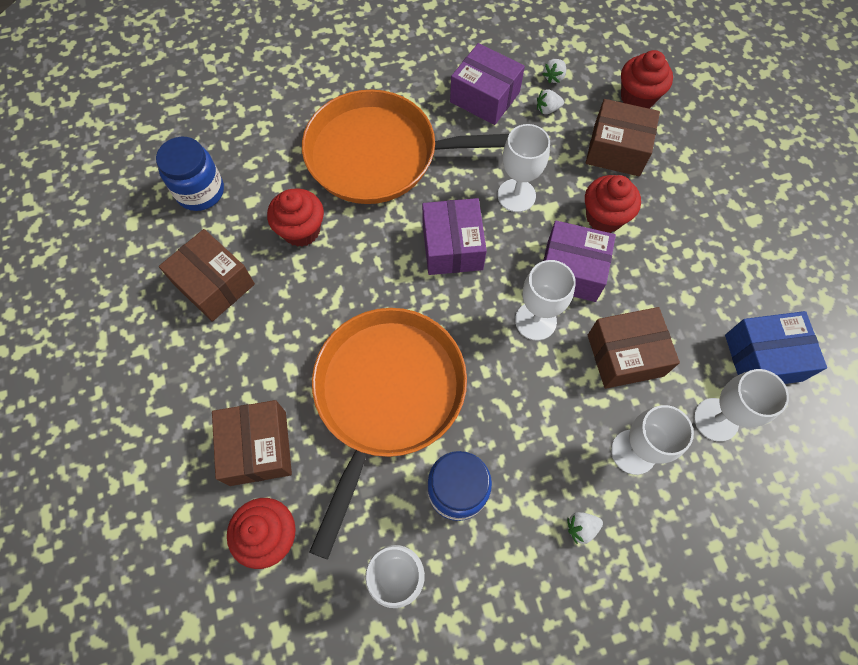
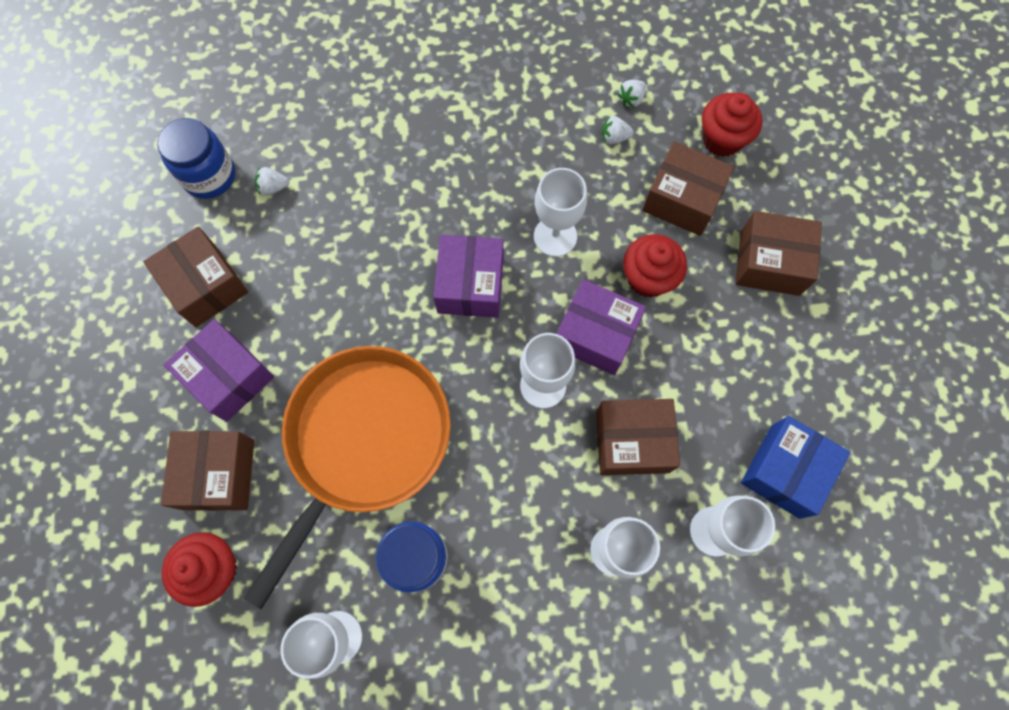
camera: 10 degrees right, 5 degrees up
red cupcake [267,188,324,247] -> none
orange pan [302,89,509,204] -> none
purple box [450,43,525,125] -> purple box moved to [164,319,274,422]
white strawberry [567,512,603,544] -> white strawberry moved to [255,167,289,196]
blue box [725,311,827,384] -> blue box turned 60 degrees counterclockwise [741,416,850,519]
none -> brown box [735,211,822,296]

